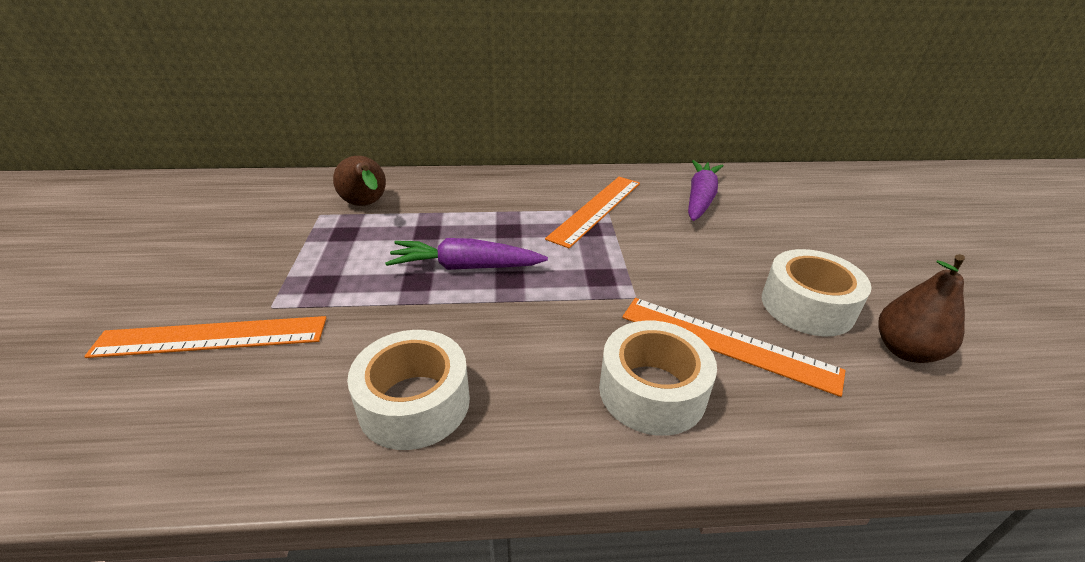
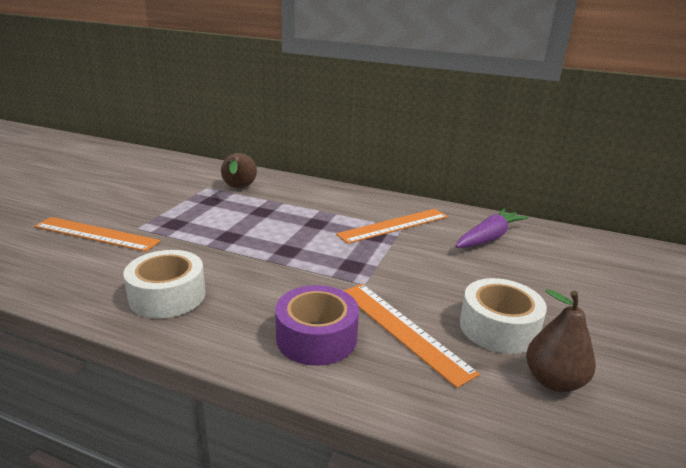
camera: 25 degrees right, 10 degrees down
purple carrot [385,238,548,270] -> none
white tape [599,321,717,436] -> purple tape [275,285,359,366]

